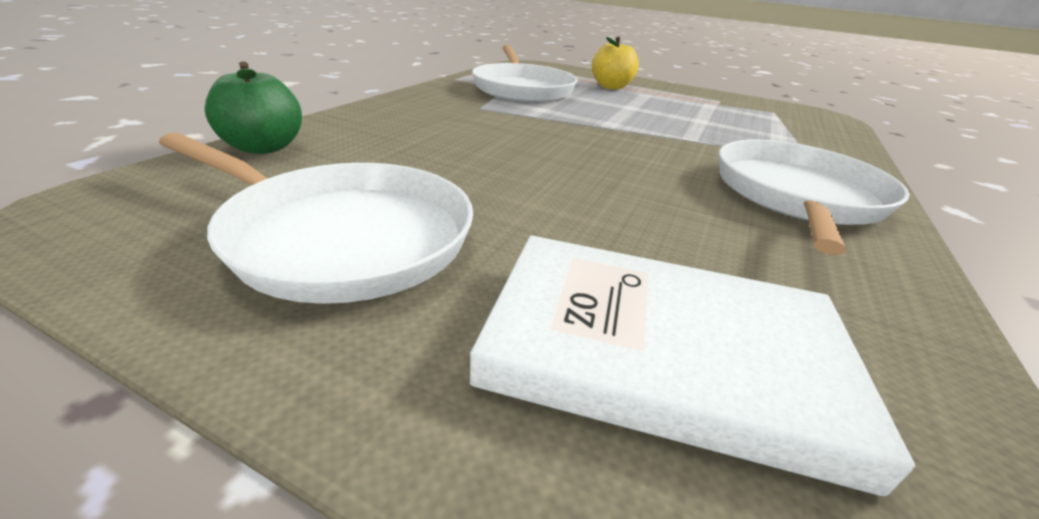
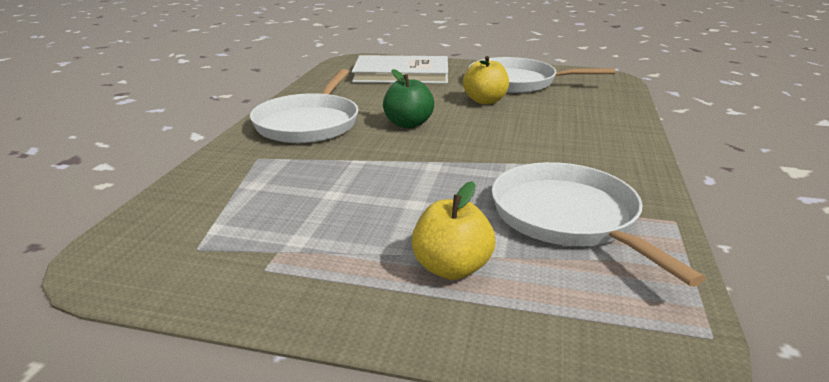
camera: 170 degrees right, 5 degrees down
green apple [205,62,302,154] -> green apple moved to [383,69,434,128]
none -> yellow apple [463,56,509,104]

